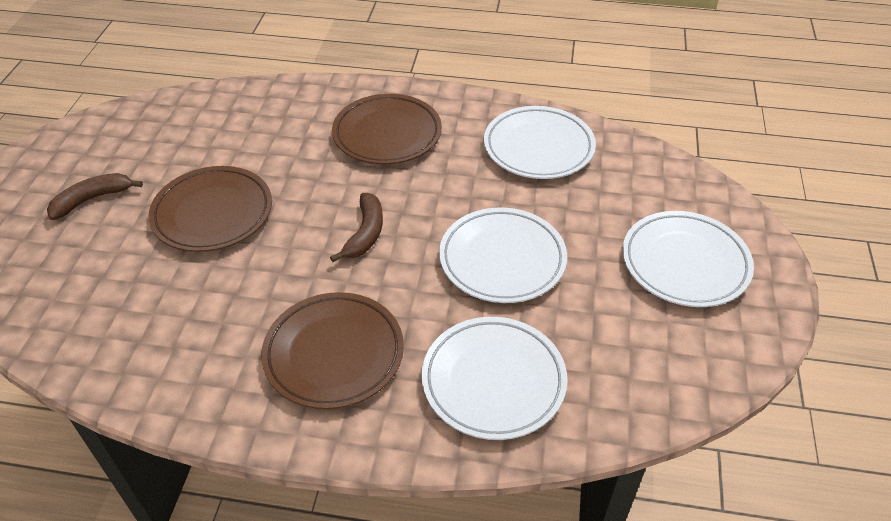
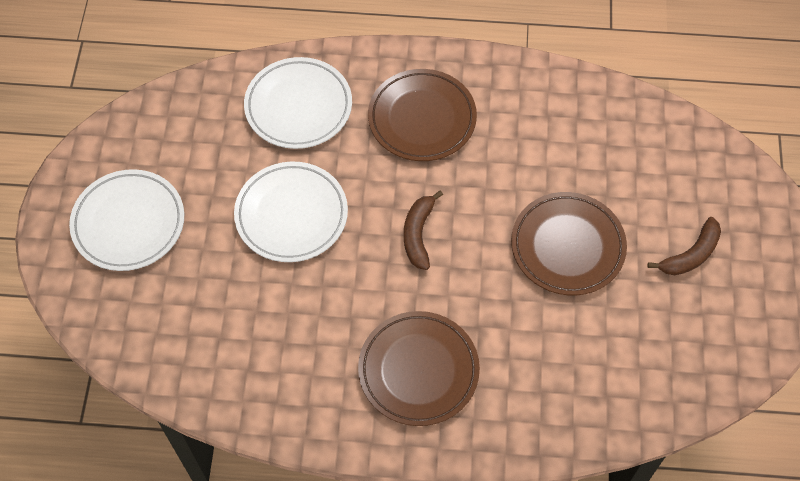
camera: 175 degrees right, 15 degrees up
white plate [484,106,596,179] -> none

